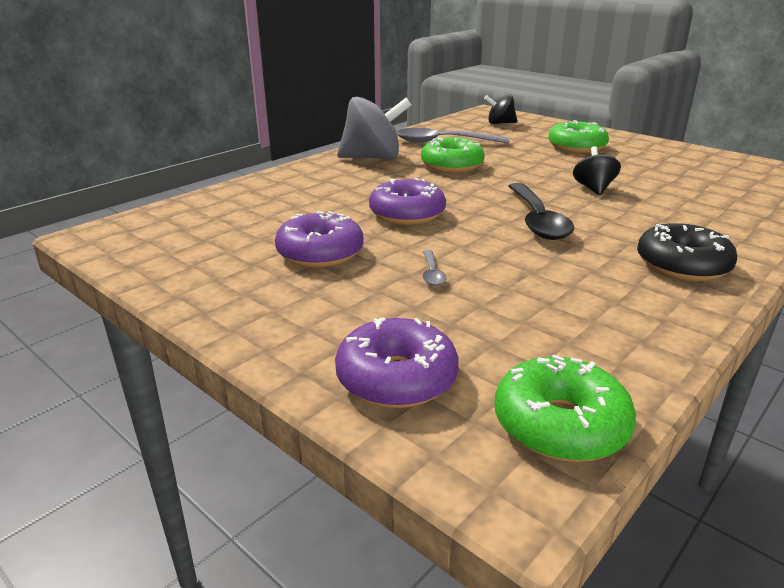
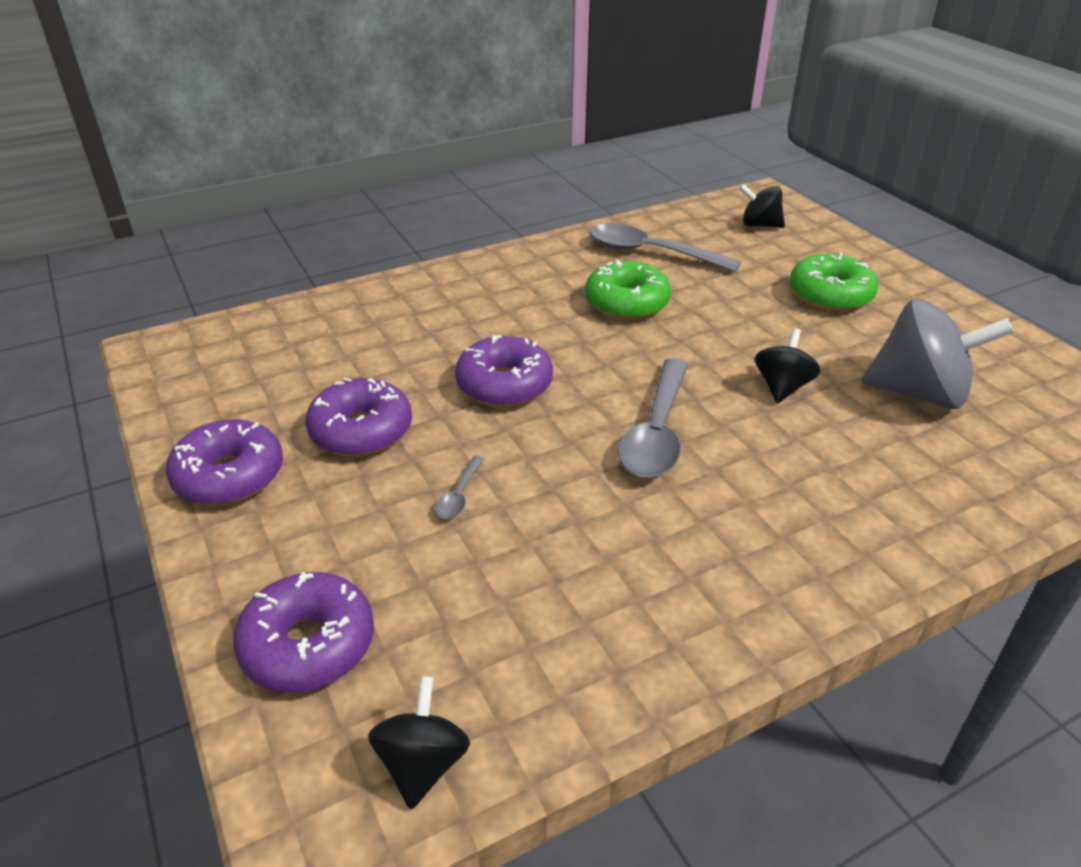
camera: 20 degrees right, 10 degrees up
grey spinning top [337,97,411,160] -> grey spinning top moved to [861,299,1014,409]
green donut [495,355,636,462] -> black spinning top [368,676,470,809]
black spoon [509,183,574,240] -> grey spoon [618,358,688,478]
black donut [637,223,737,281] -> none
none -> purple donut [166,419,283,505]

